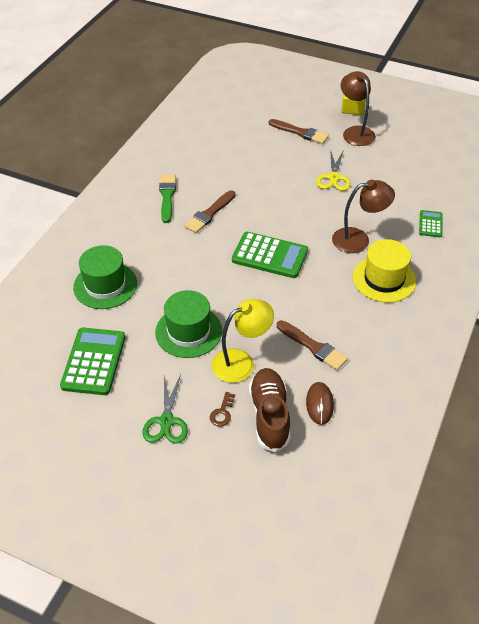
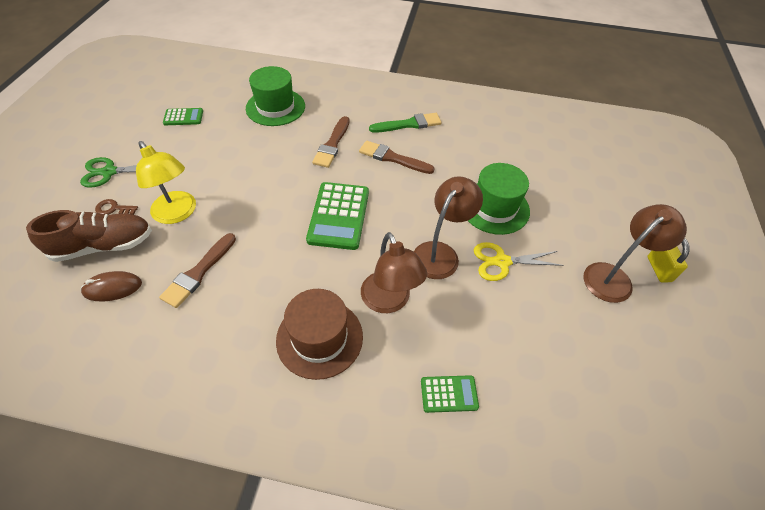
camera: 75 degrees right, 5 degrees up
green calculator [60,328,125,395] -> green calculator [163,108,203,125], size x0.53
green hat [155,290,222,358] -> green hat moved to [468,163,530,235]
brown brush [269,119,329,144] -> brown brush moved to [312,116,350,168]
yellow hat [353,239,416,303] -> brown hat [276,289,363,380]
none -> brown lamp [414,176,483,279]

